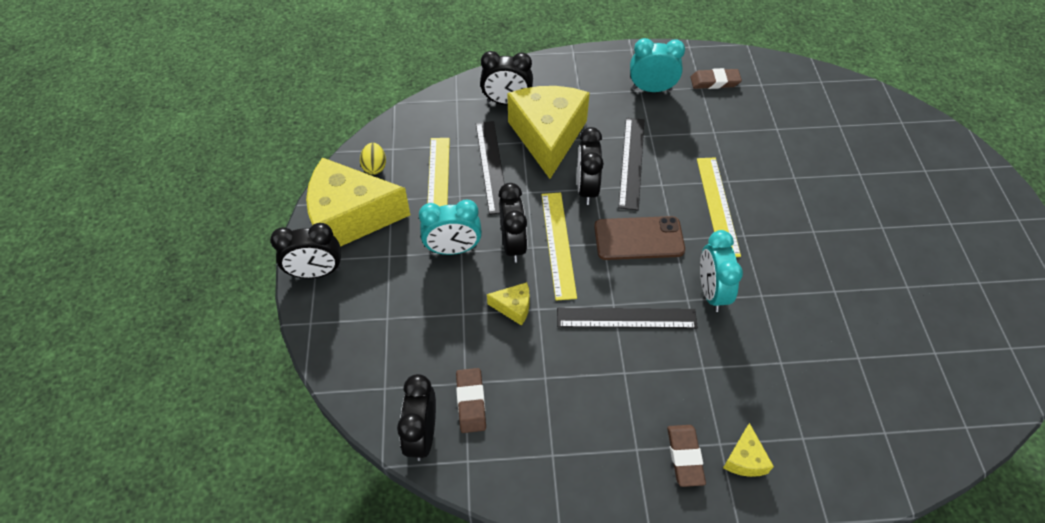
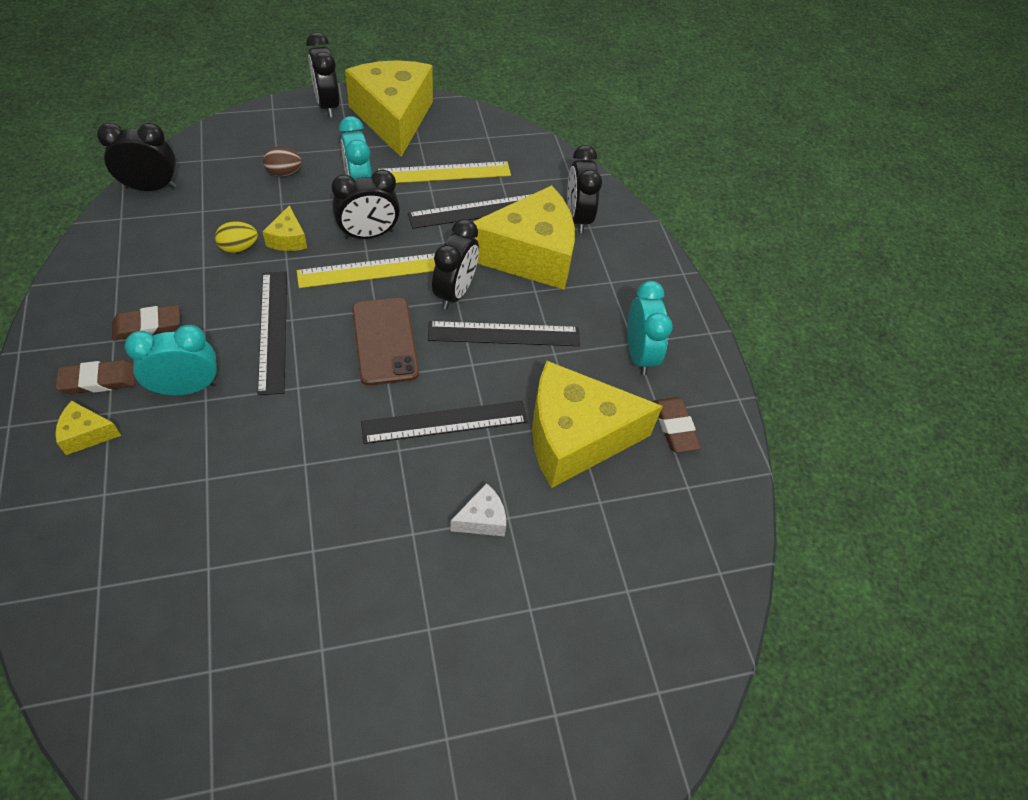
camera: 75 degrees right, 0 degrees up
yellow egg [360,143,386,175] -> yellow egg moved to [215,221,258,253]
brown eraser [456,368,486,433] -> brown eraser moved to [112,305,180,340]
black clock [577,127,604,205] -> black clock turned 120 degrees clockwise [432,219,479,310]
yellow ruler [697,158,741,257] -> black ruler [361,401,528,444]
turquoise clock [700,230,743,312] -> turquoise clock moved to [125,325,217,396]
none -> brown egg [263,147,302,177]
none -> white cheese [450,483,506,536]
none -> yellow cheese [532,361,663,488]

